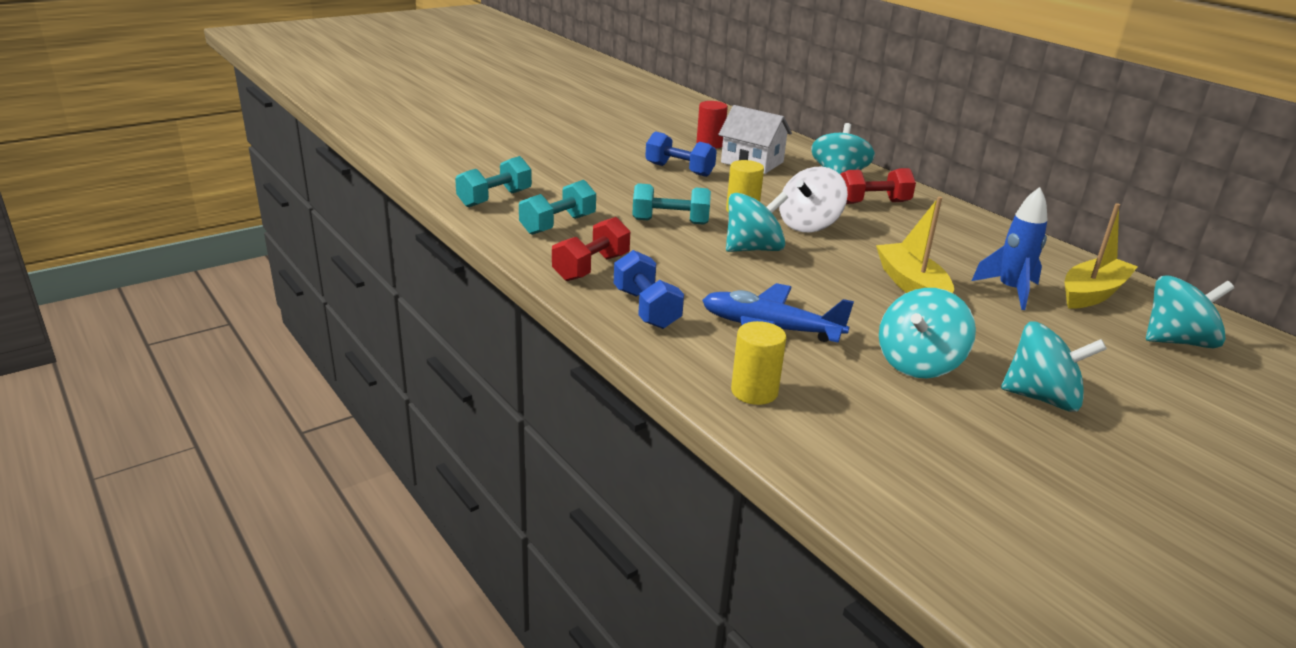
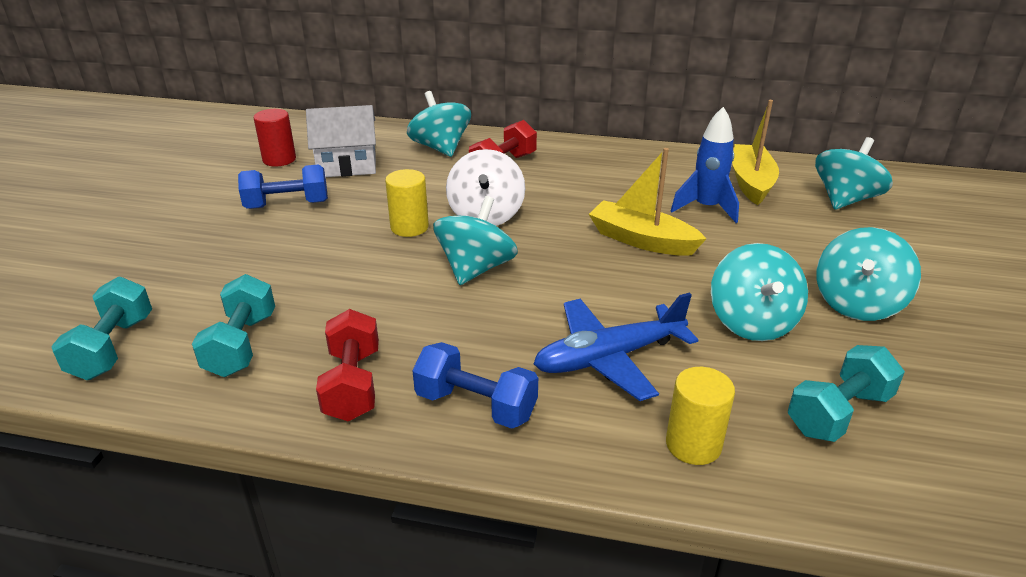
camera: 40 degrees left, 5 degrees up
turquoise dumbbell [632,183,711,225] -> turquoise dumbbell moved to [788,345,905,442]
turquoise spinning top [1001,321,1107,412] -> turquoise spinning top turned 150 degrees clockwise [816,227,921,321]

